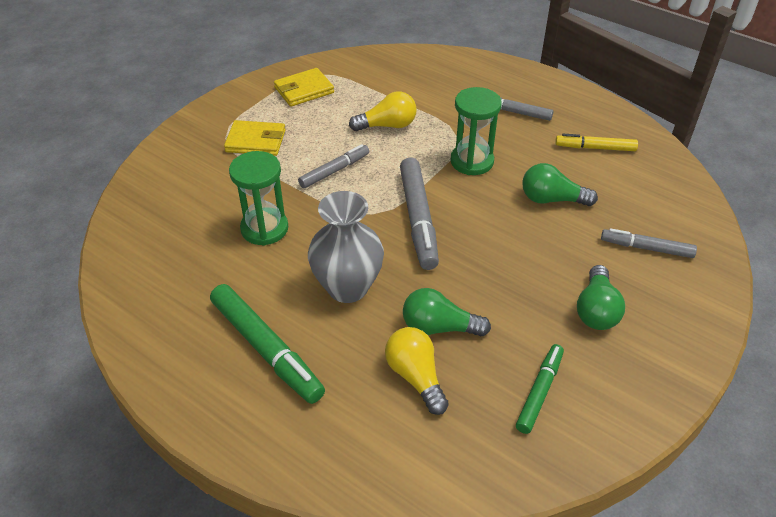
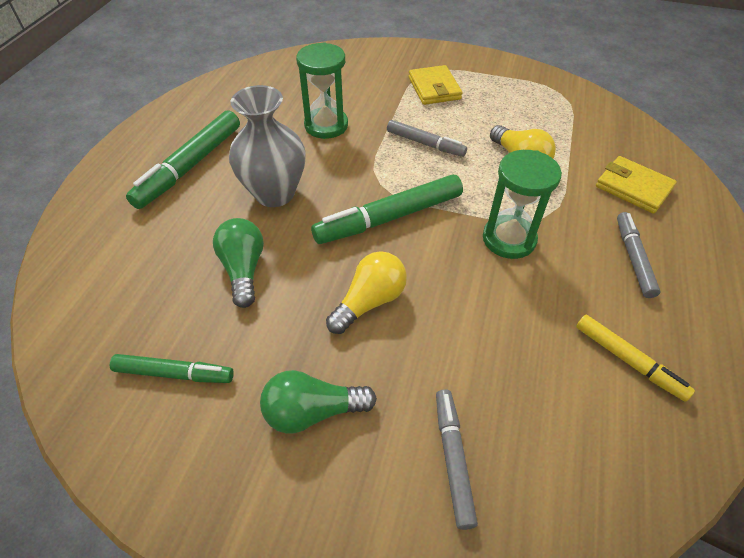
camera: 70 degrees right, 5 degrees up
yellow wallet [274,68,334,107] -> yellow wallet moved to [596,156,677,214]
yellow light bulb [385,327,449,415] -> yellow light bulb moved to [326,251,407,334]
grey marker [400,158,439,270] -> green marker [311,174,463,244]
green light bulb [522,163,598,206] -> none
yellow marker [555,134,638,151] -> yellow marker turned 150 degrees clockwise [576,315,695,402]

